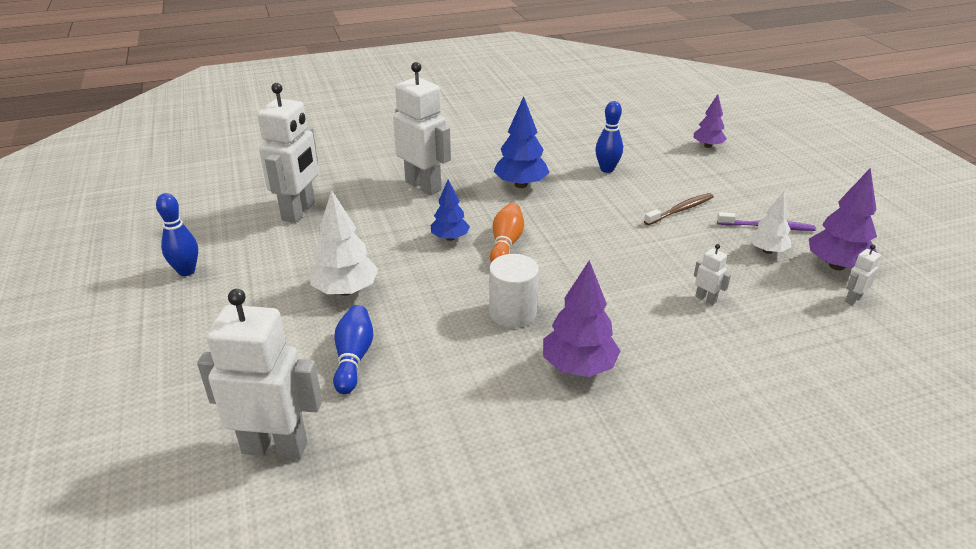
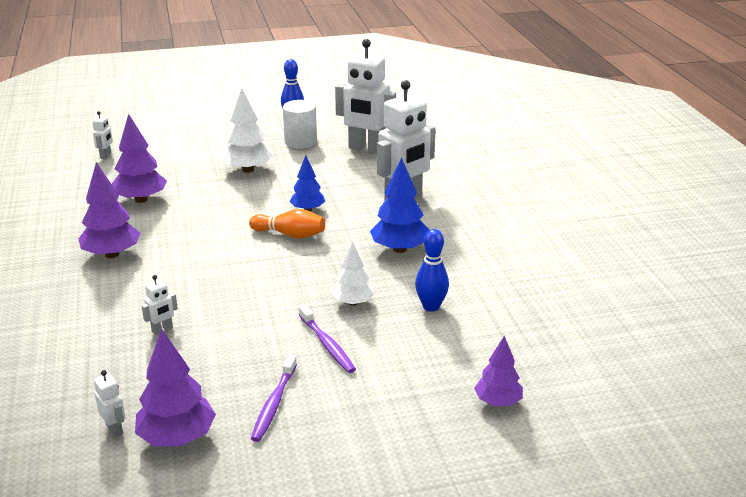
camera: 95 degrees right, 5 degrees down
white robot [197,289,322,459] -> white robot [92,111,113,159], size x0.42
blue bowling pin [333,305,373,394] -> none
white cylinder [489,254,539,328] -> white cylinder moved to [283,100,317,149]
brown toothbrush [644,193,714,225] -> purple toothbrush [299,305,356,373]
white tree [749,191,791,254] -> white tree moved to [332,242,374,306]
none -> purple tree [112,114,167,203]

